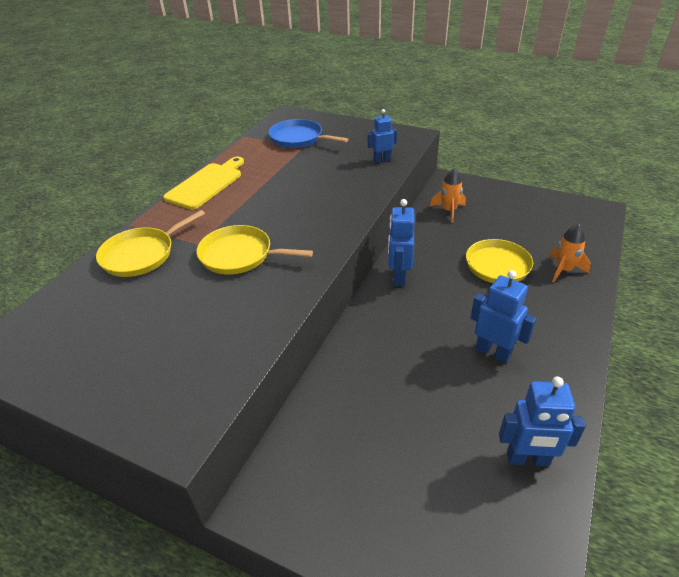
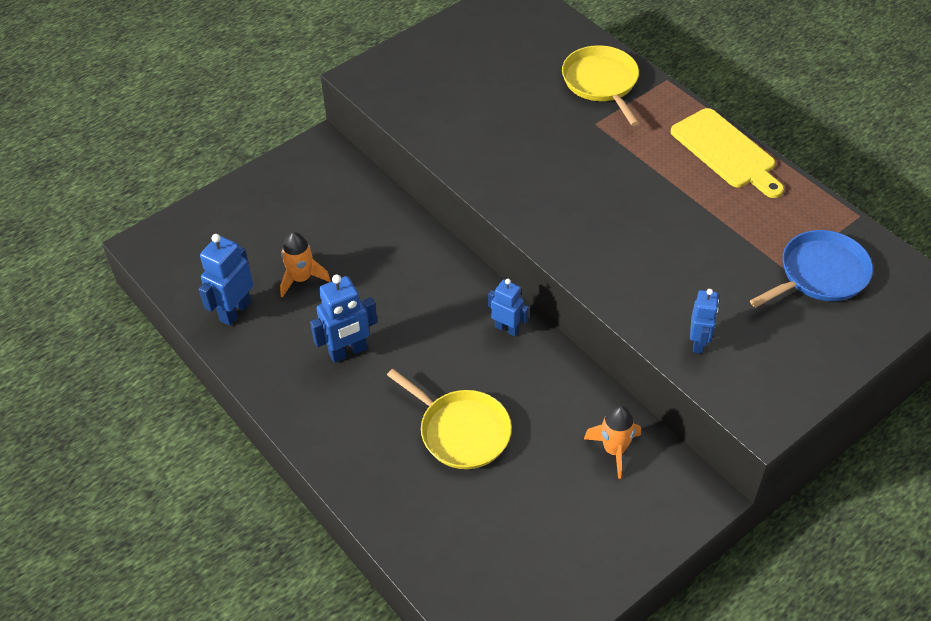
camera: 115 degrees right, 10 degrees up
yellow pan [196,225,313,275] -> none
blue robot [388,199,415,286] -> blue robot [488,279,529,336], size x0.66
orange rocket [549,224,591,282] -> orange rocket moved to [280,232,331,298]

